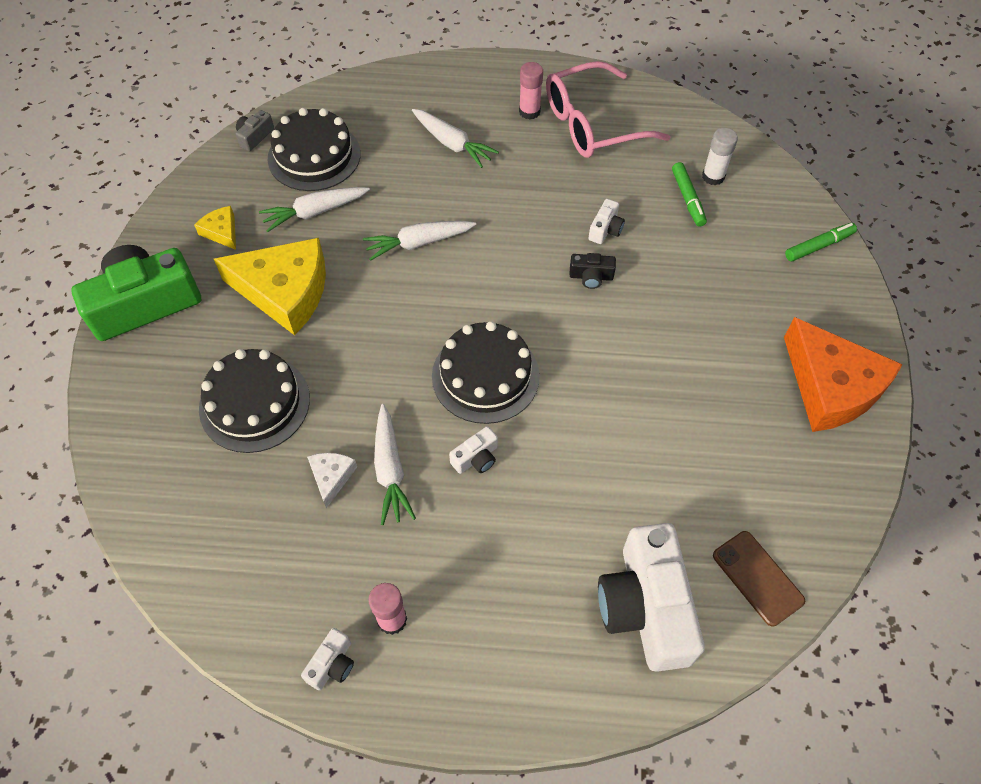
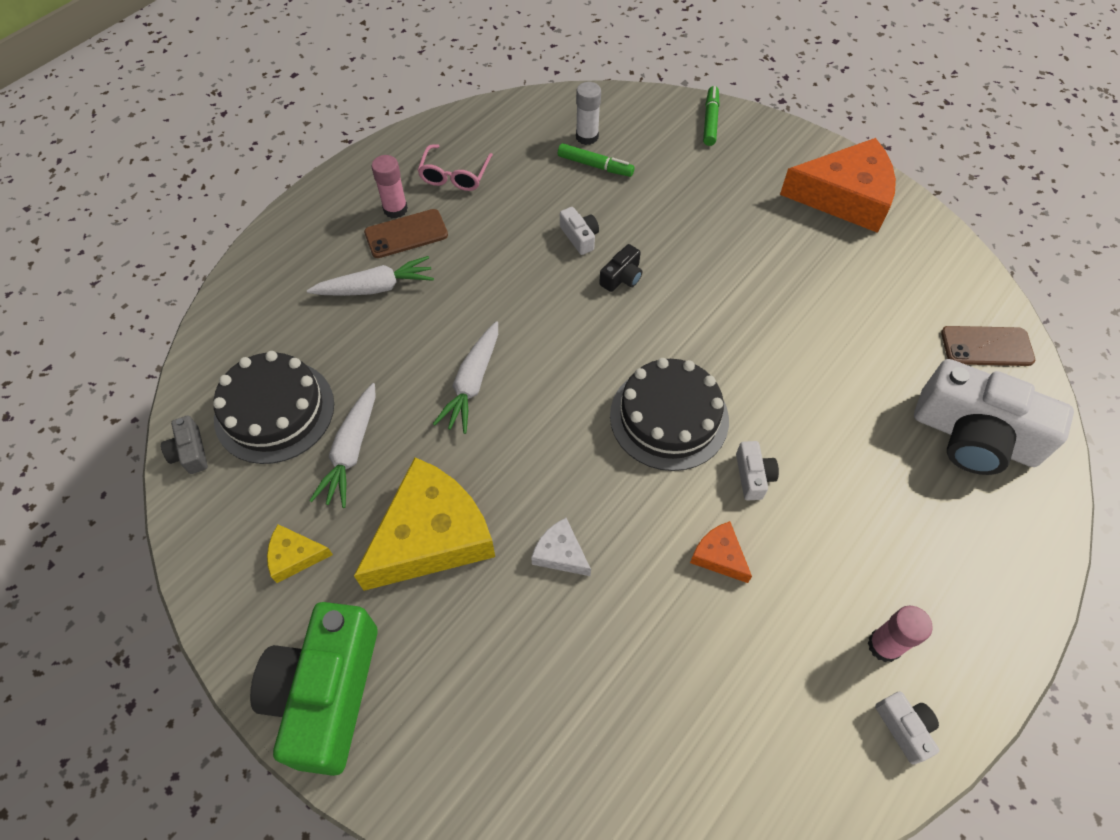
camera: 55 degrees left, 0 degrees up
black cake [199,349,310,453] -> none
white cheese [307,453,357,508] -> white cheese moved to [531,518,591,576]
white carrot [374,404,416,525] -> orange cheese [690,521,752,583]
pink glasses [546,61,670,158] -> pink glasses [417,144,493,191], size x0.55
none -> brown phone [364,209,448,258]

